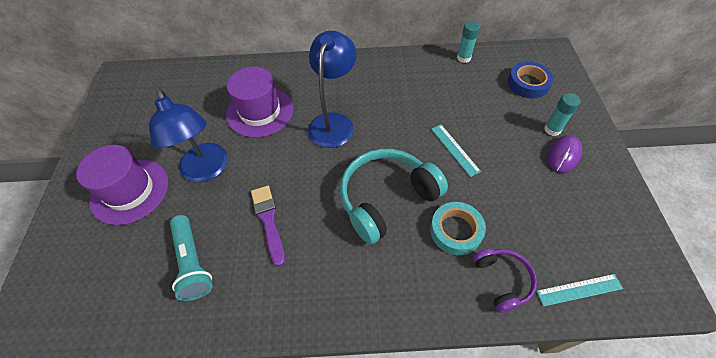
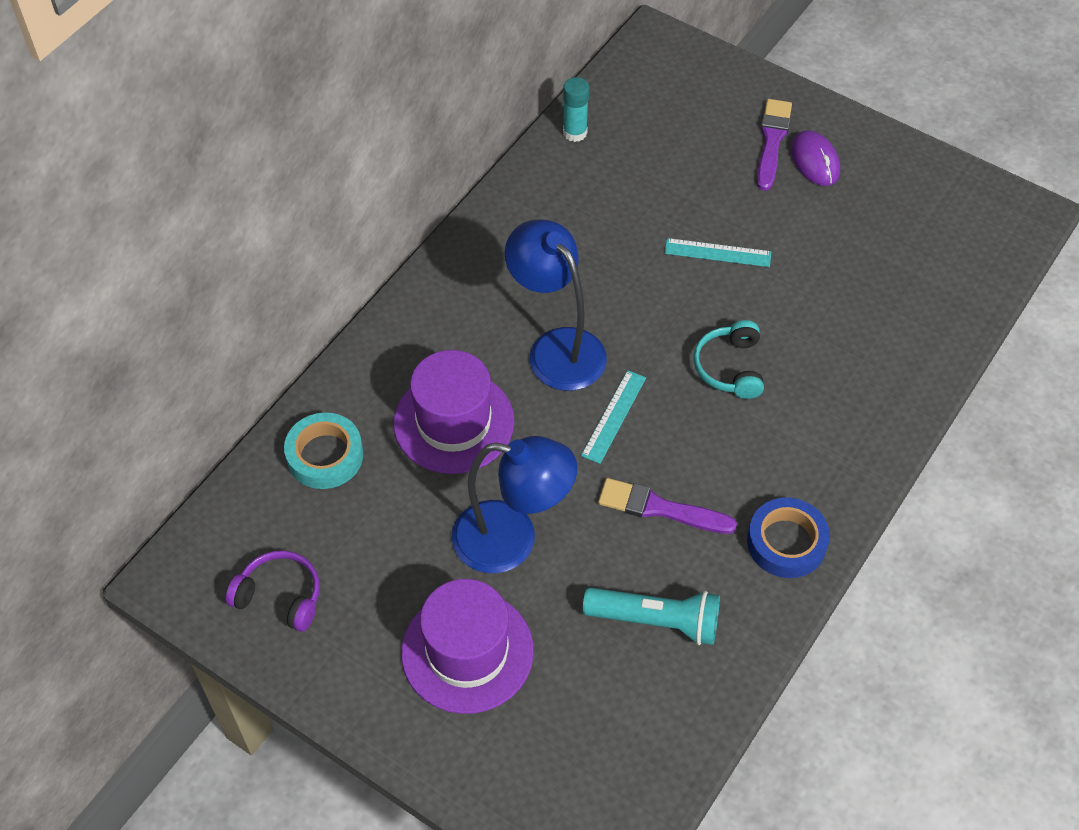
camera: 55 degrees left, 0 degrees up
turquoise headphones [340,149,448,244] -> turquoise headphones [693,320,764,399], size x0.54
turquoise tape [430,202,486,255] -> turquoise tape moved to [284,413,363,489]
purple headphones [473,249,537,313] -> purple headphones moved to [226,551,320,632]
blue tape [508,61,554,99] -> blue tape moved to [747,498,830,578]
turquoise ruler [536,274,623,307] -> turquoise ruler moved to [581,370,646,464]
turquoise glue stick [544,93,581,136] -> purple brush [757,99,792,191]

